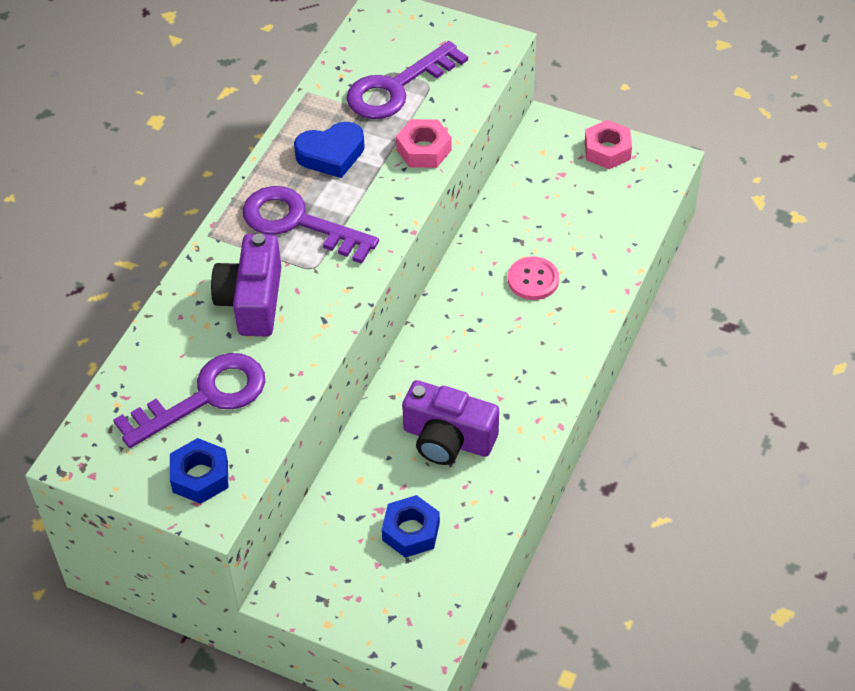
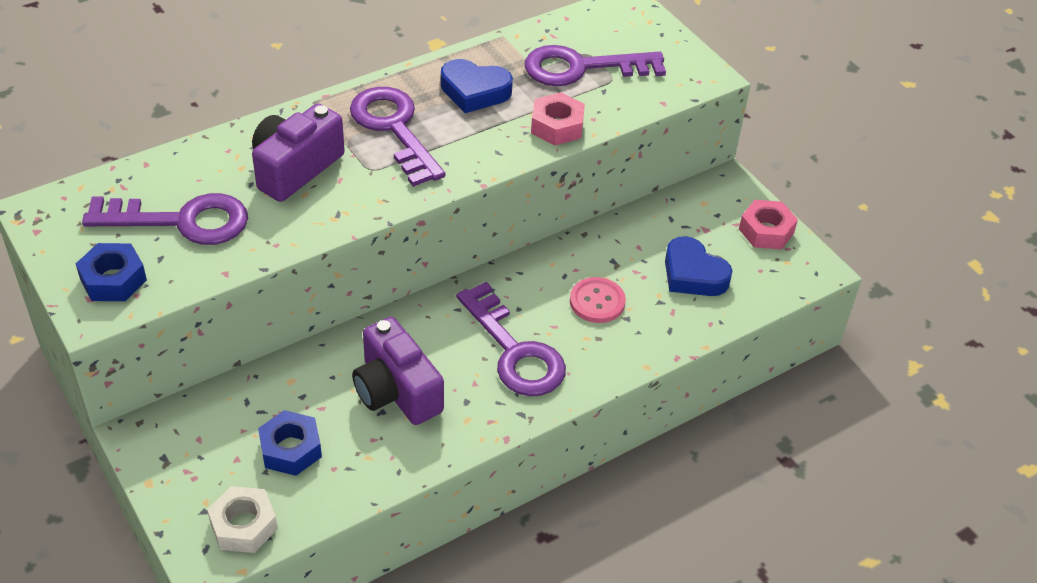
camera: 30 degrees right, 5 degrees down
none -> white nut [207,486,278,553]
none -> purple key [456,282,566,396]
none -> blue heart [665,236,732,296]

